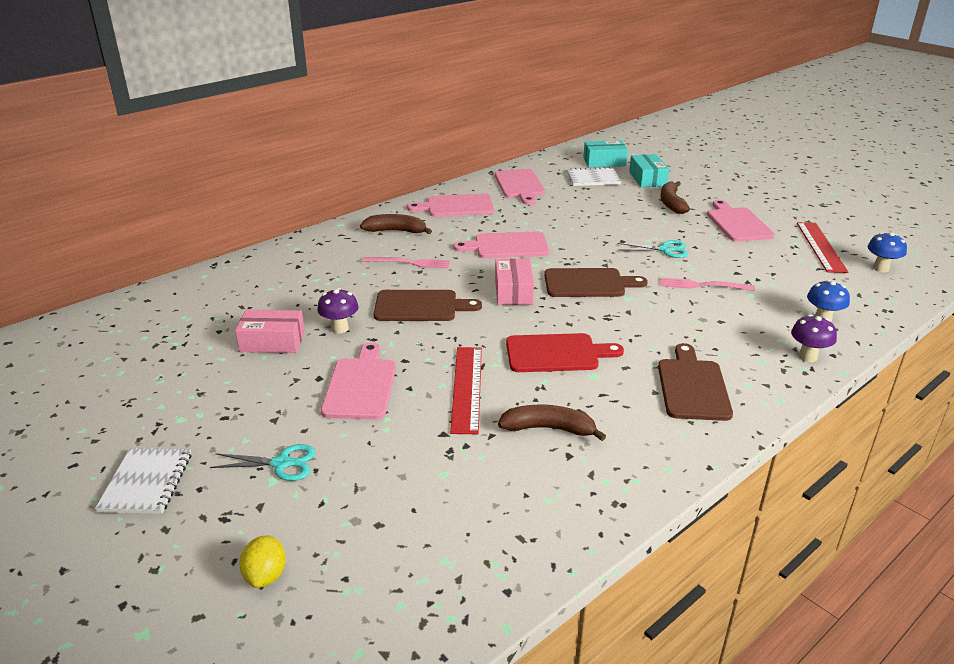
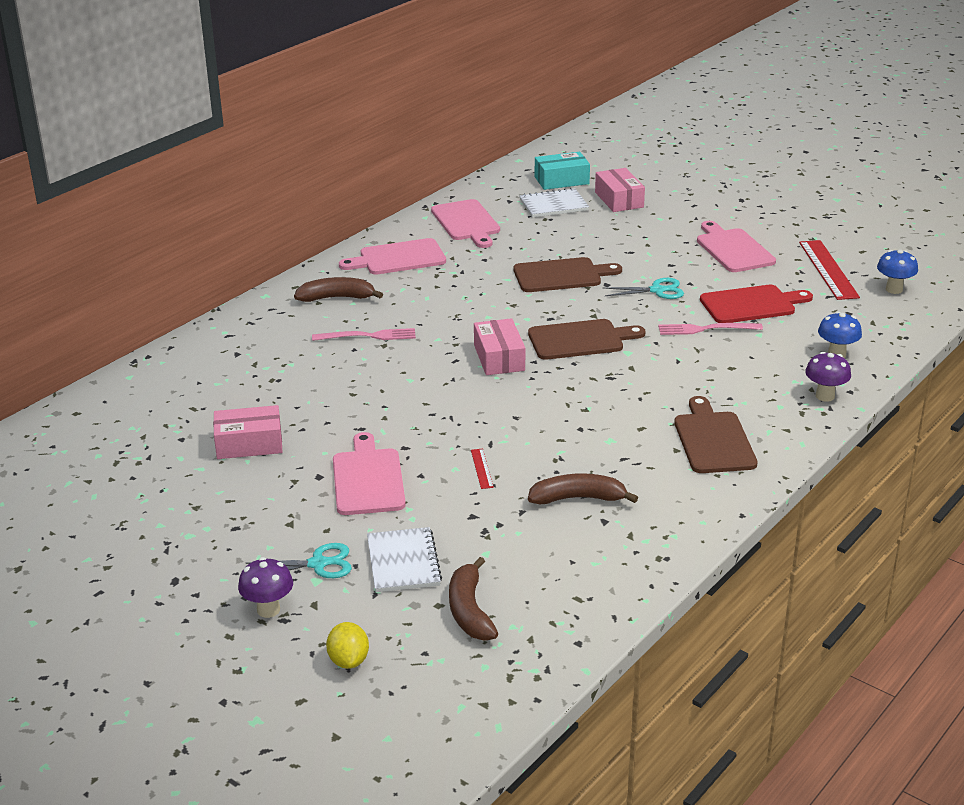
camera: 10 degrees left, 0 degrees up
white notebook [95,448,191,514] -> white notebook moved to [367,527,442,592]
purple mushroom [317,288,358,334] -> purple mushroom moved to [238,557,293,618]
brown cutting board [374,290,482,321] -> brown cutting board moved to [513,257,622,292]
red ruler [450,347,482,434] -> red ruler [471,449,494,489], size x0.45
pink cutting board [453,231,549,258] -> none
red cutting board [506,333,624,372] -> red cutting board moved to [700,285,813,323]
turquoise box [629,154,669,188] -> pink box [595,168,645,212]
brown banana [660,181,690,214] -> brown banana moved to [449,557,498,641]

